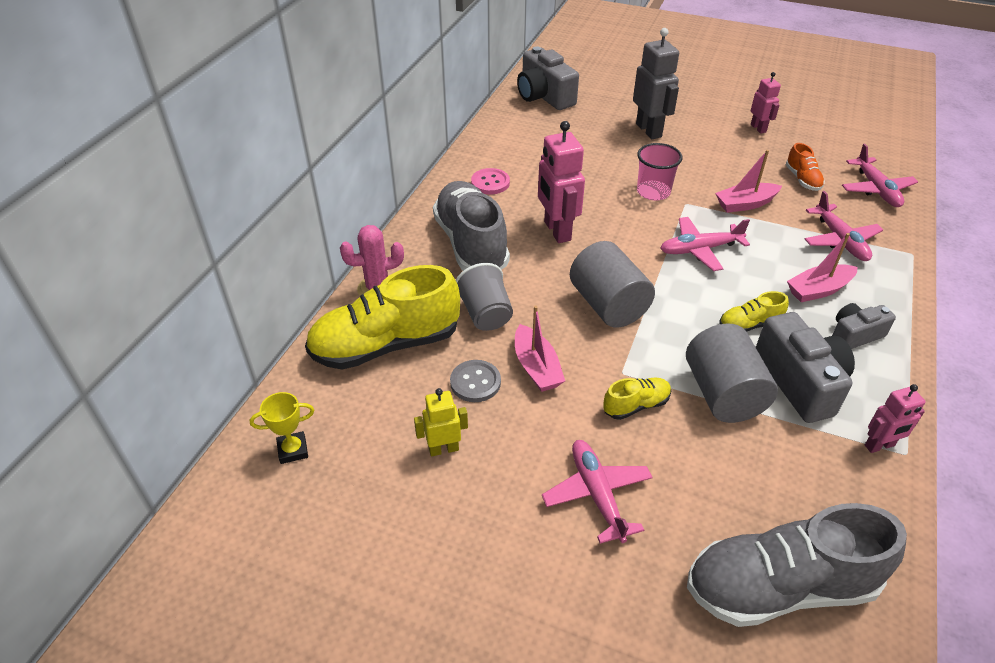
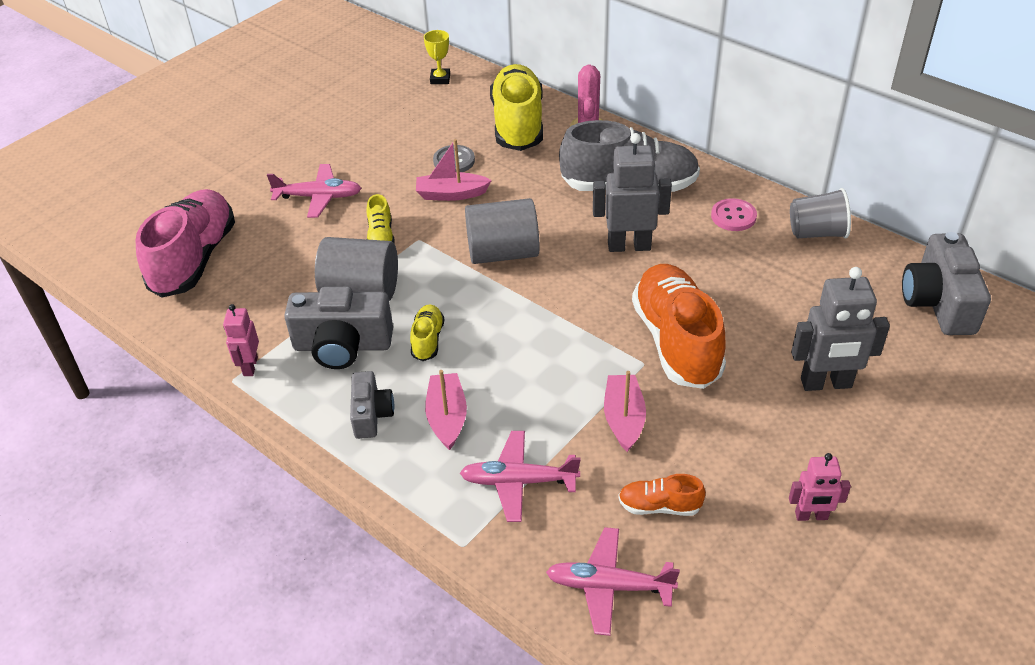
camera: 110 degrees right, 0 degrees up
yellow robot [414,388,468,457] -> none
grey cup [456,263,513,331] -> grey cup moved to [790,188,851,239]
grey camera [517,46,579,110] -> grey camera turned 75 degrees counterclockwise [902,232,991,335]
pink robot [538,121,585,243] -> grey robot [593,133,672,252]
pink cup [637,143,682,200] -> orange shoe [632,264,726,389]
pink plane [660,217,750,271] -> none
grey shoe [687,503,907,627] -> pink shoe [136,189,235,298]

